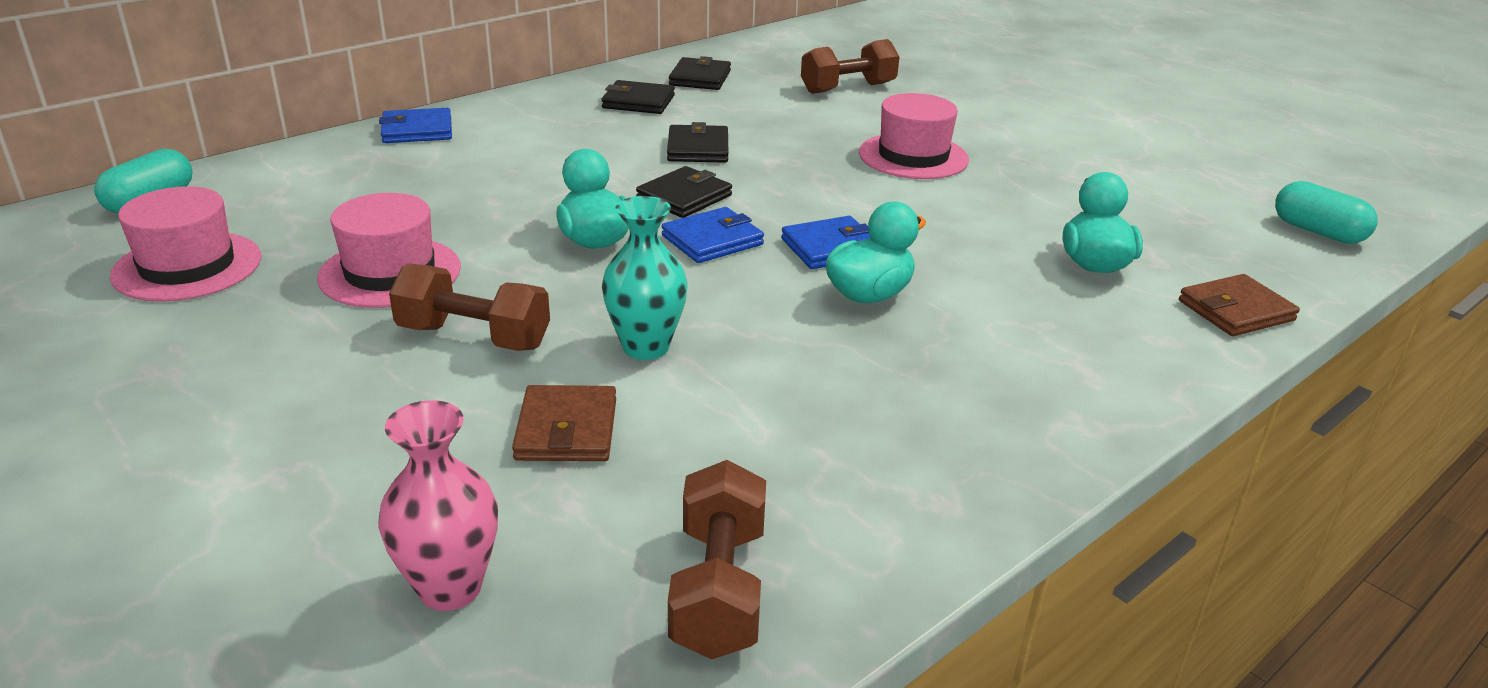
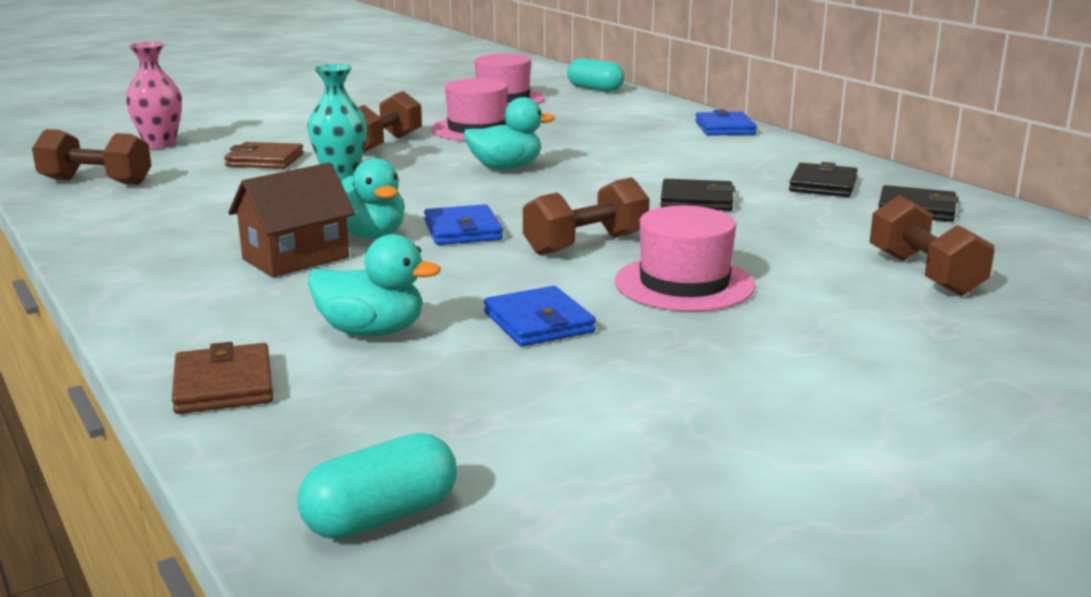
camera: 100 degrees right, 10 degrees down
black wallet [636,166,732,218] -> none
blue wallet [662,207,764,263] -> blue wallet moved to [484,286,596,346]
none -> brown house [228,163,355,277]
none -> brown dumbbell [523,177,649,256]

